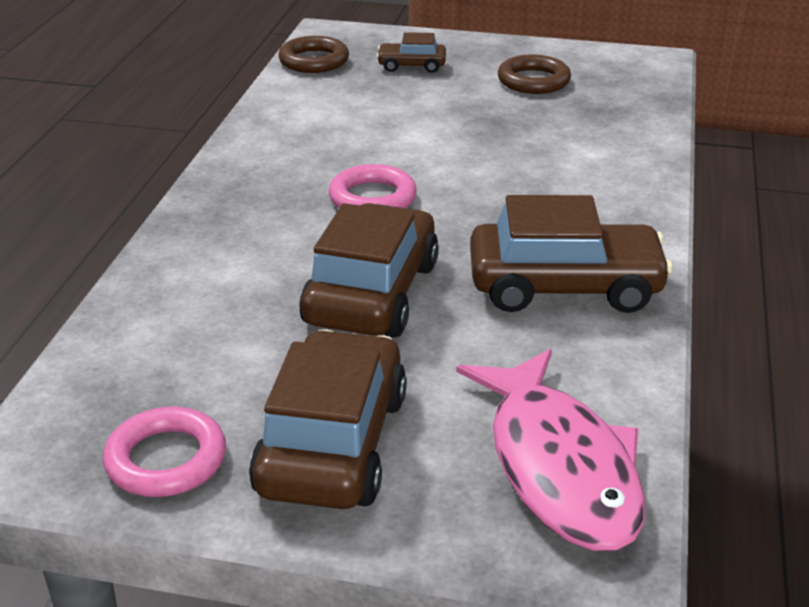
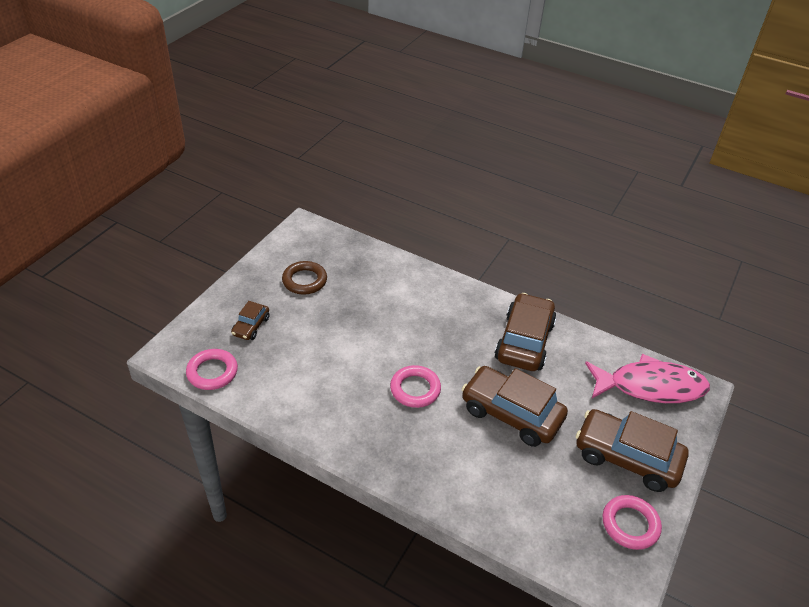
camera: 75 degrees left, 10 degrees up
brown ring [278,36,349,73] -> pink ring [186,349,238,390]

